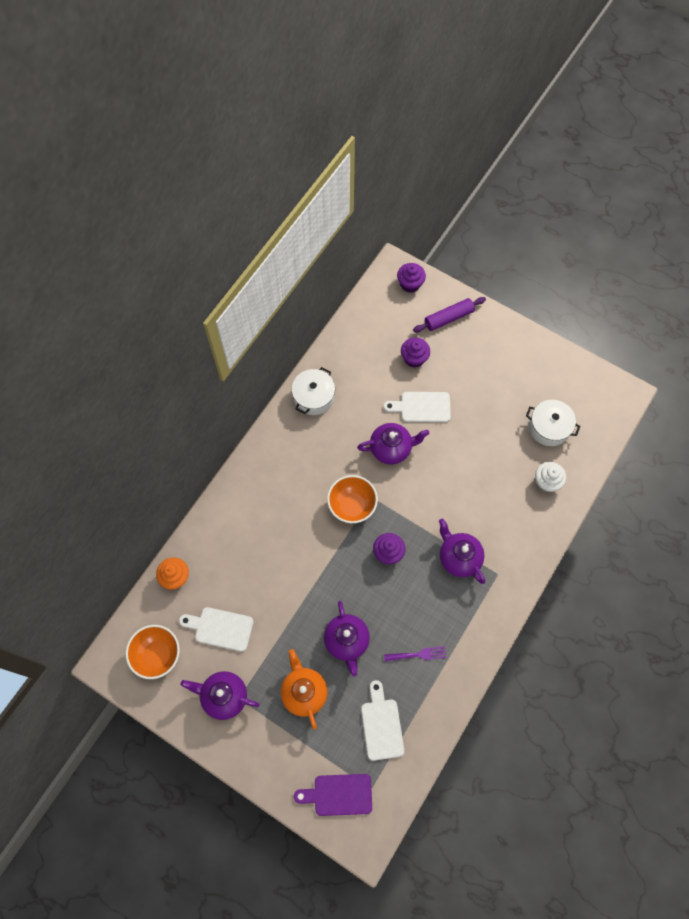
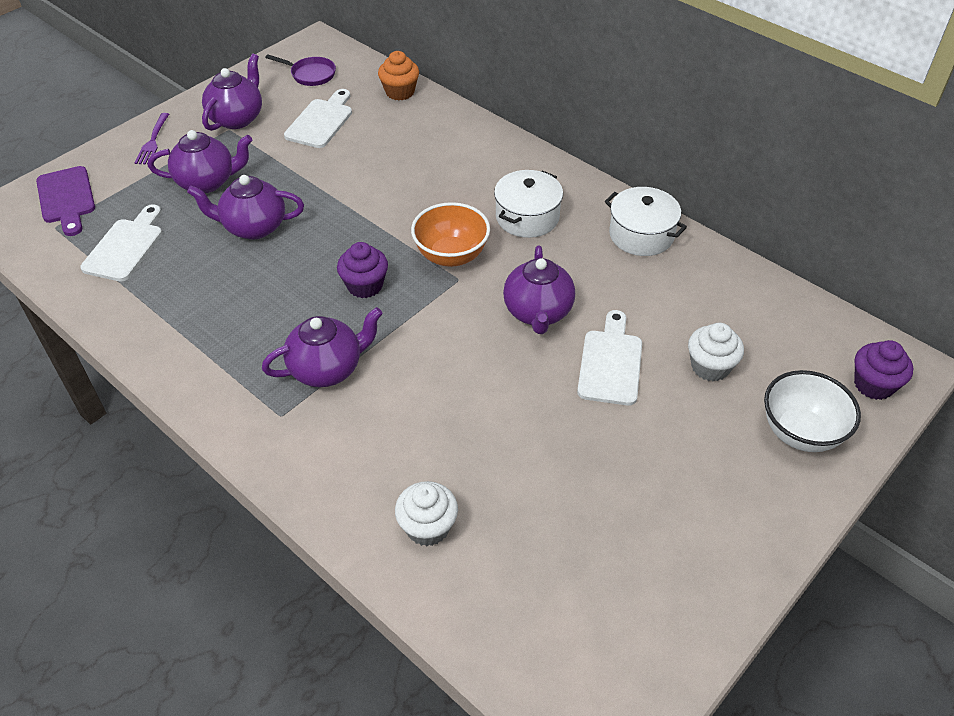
camera: 100 degrees right, 20 degrees down
orange bowl [126,625,180,679] -> purple pan [265,54,336,86]
orange teapot [281,649,328,730] -> purple teapot [148,130,252,193]
purple cutting board [294,774,372,816] -> purple cutting board turned 150 degrees clockwise [36,166,95,236]
white cutting board [361,680,404,761] -> white cutting board turned 75 degrees counterclockwise [80,204,162,282]
purple fork [384,646,447,662] -> purple fork moved to [135,113,169,164]
purple cupcake [401,337,430,368] -> white cupcake [688,323,744,382]
purple rolling pin [413,297,486,332] -> white bowl [764,370,861,452]
white pot [526,400,580,446] -> white pot moved to [494,170,563,238]

